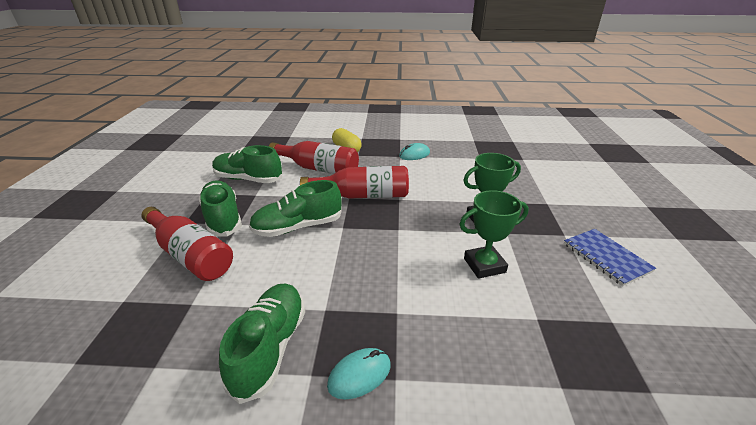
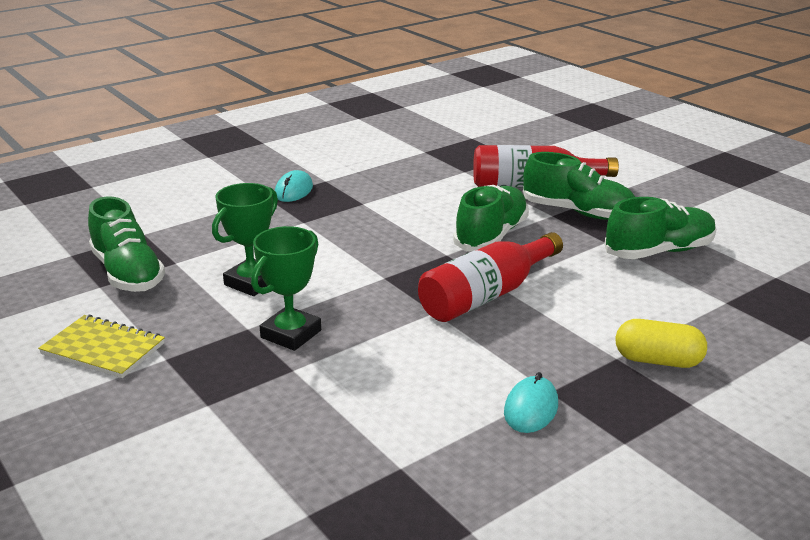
camera: 140 degrees right, 5 degrees down
green shoe [219,284,305,404] -> green shoe moved to [88,196,165,292]
red bottle [269,141,359,174] -> none
blue notebook [564,229,656,286] -> yellow notebook [38,315,165,378]

